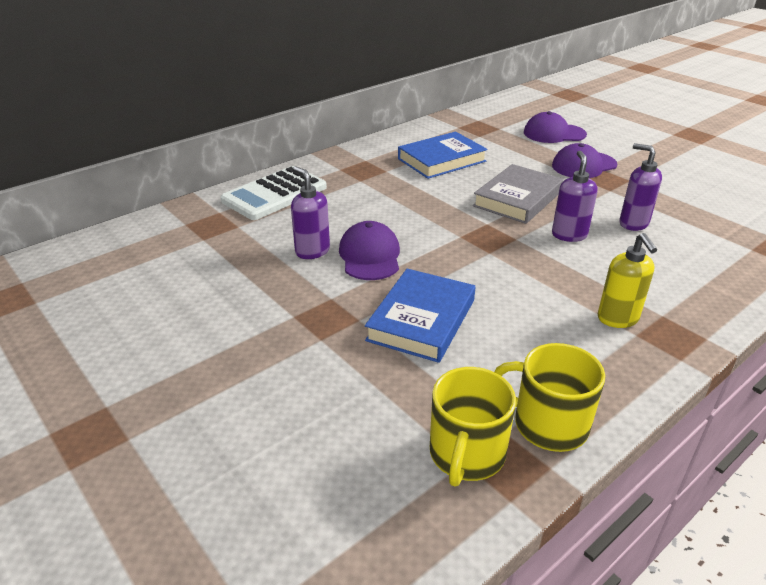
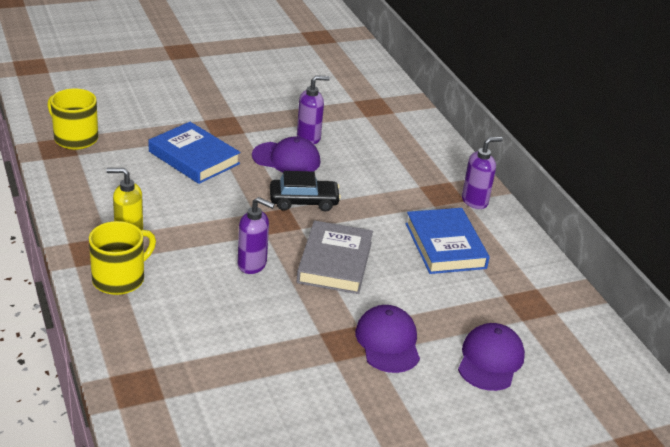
camera: 105 degrees right, 0 degrees up
white calculator [221,166,327,220] -> none
grey book [473,164,564,224] -> grey book turned 45 degrees clockwise [297,221,373,294]
yellow mug [494,343,605,452] -> yellow mug moved to [89,221,156,295]
purple soap dispenser [619,143,662,231] -> purple soap dispenser moved to [462,137,503,209]
none -> black car [270,171,341,212]

